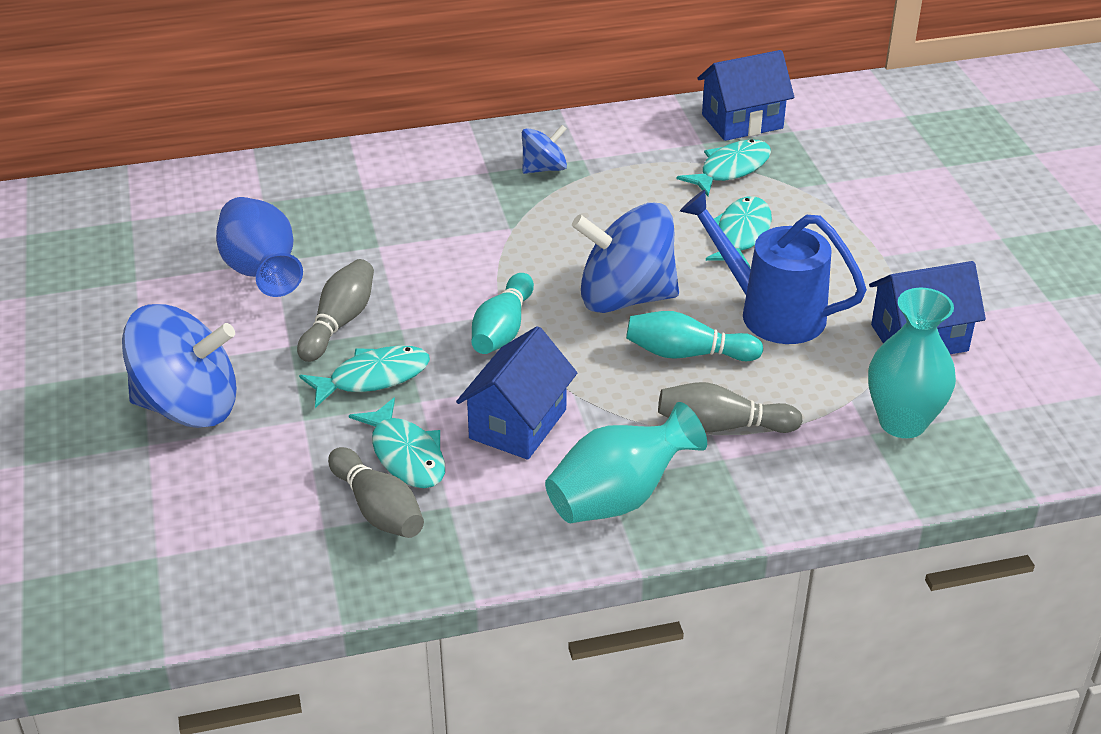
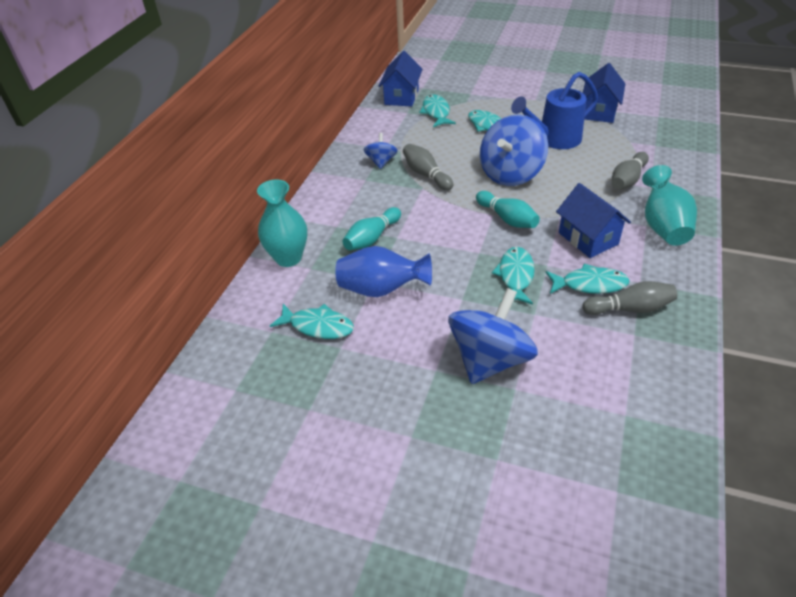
camera: 55 degrees left, 5 degrees up
grey bowling pin [297,259,374,362] -> grey bowling pin moved to [403,144,453,191]
turquoise bowling pin [626,311,763,361] -> turquoise bowling pin moved to [343,207,401,250]
turquoise vase [868,288,956,438] -> turquoise vase moved to [257,179,307,267]
none -> turquoise fish [270,304,354,339]

